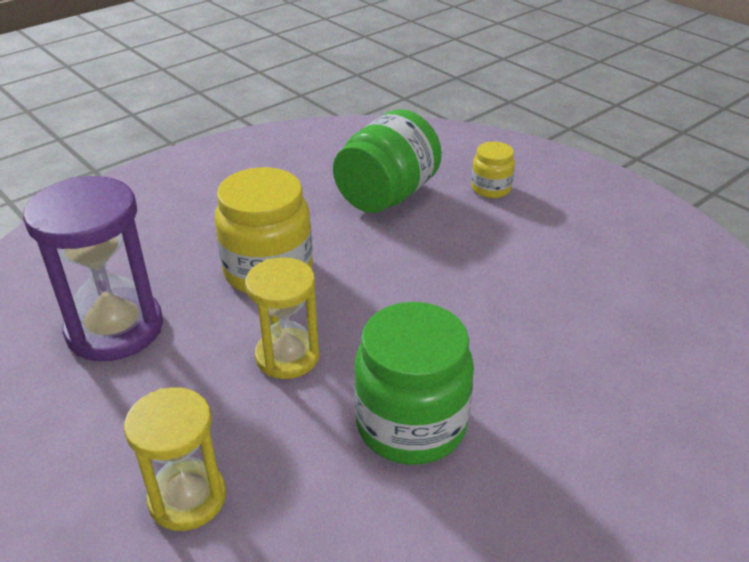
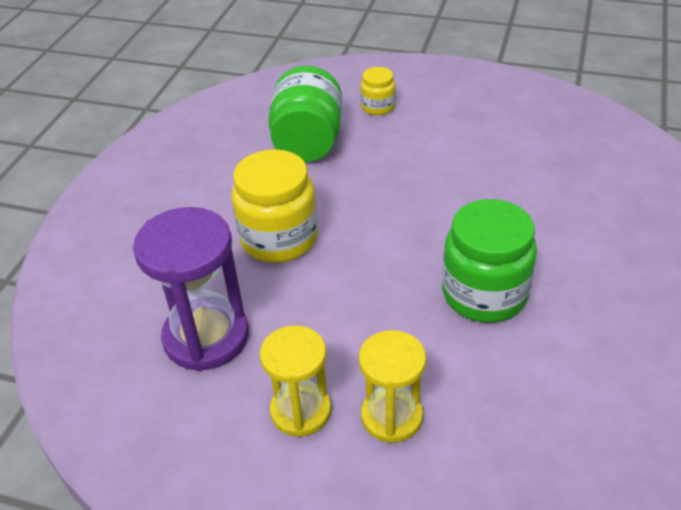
camera: 30 degrees left, 5 degrees up
yellow hourglass [245,257,320,379] -> yellow hourglass moved to [260,325,331,437]

